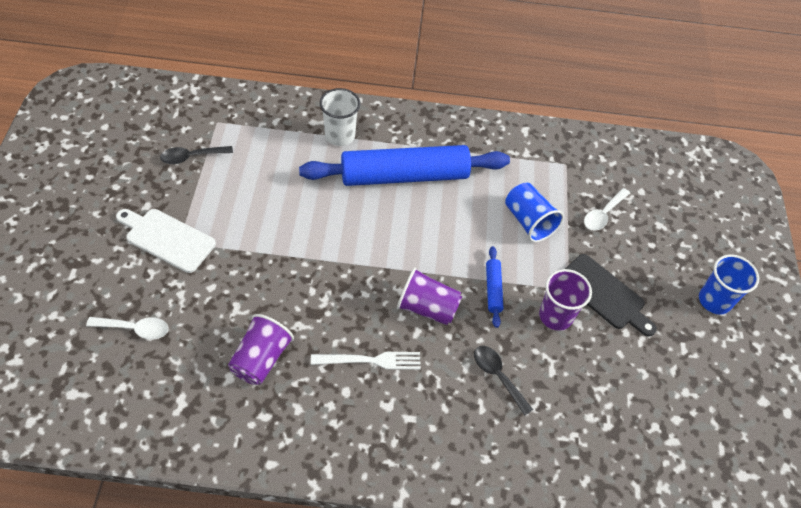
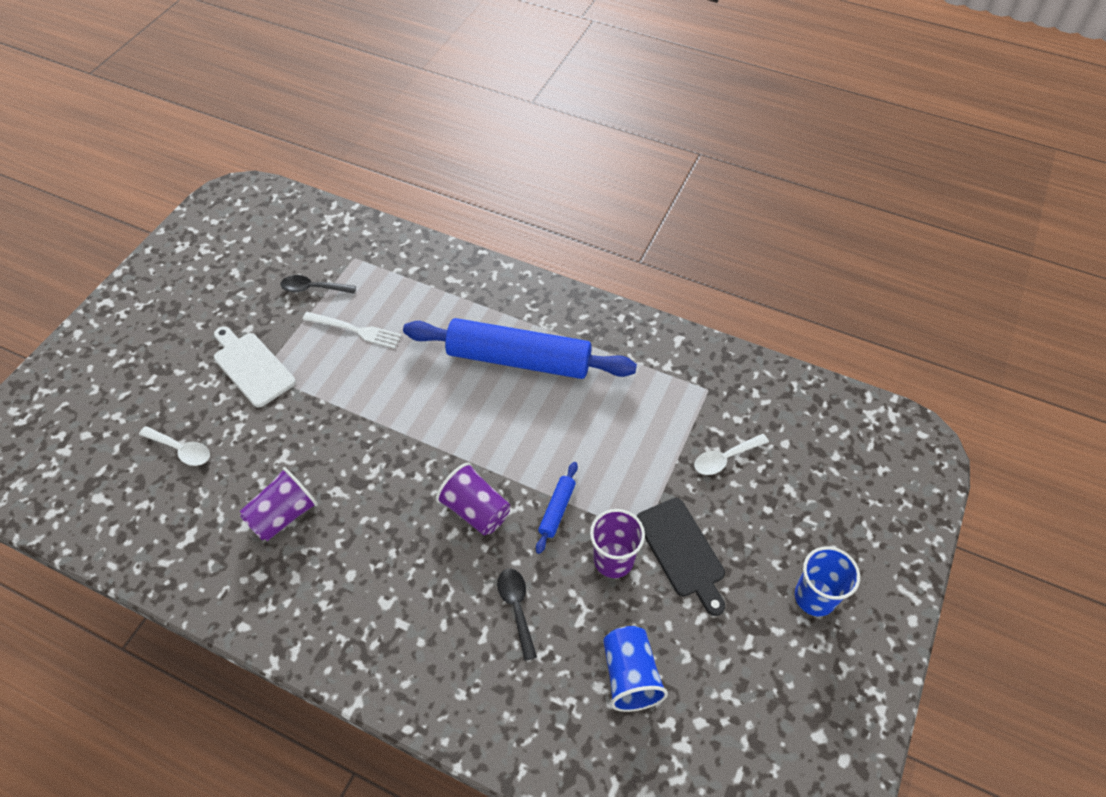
camera: 25 degrees right, 0 degrees up
white fork [311,352,421,370] -> white fork moved to [302,312,402,349]
white cup [320,88,360,146] -> none
blue cup [505,183,564,242] -> blue cup moved to [603,626,668,712]

